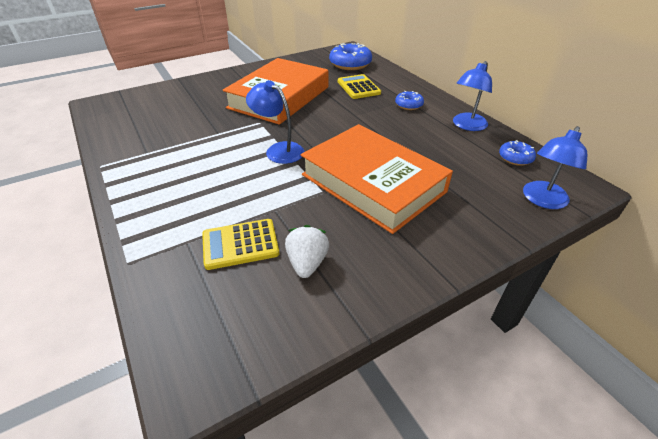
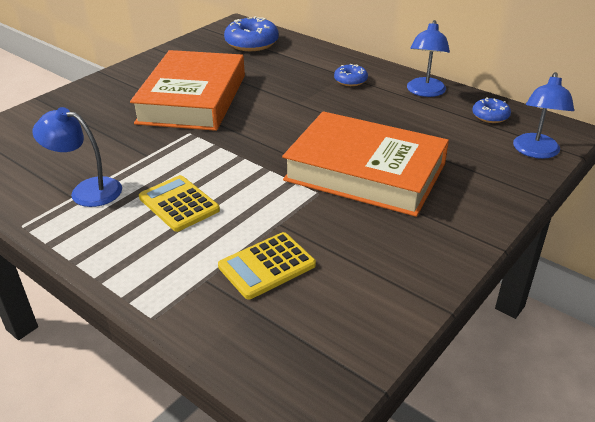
camera: 20 degrees left, 5 degrees down
blue lamp [246,80,304,164] -> blue lamp moved to [33,107,122,207]
white strawberry [285,225,329,278] -> none
yellow calculator [338,74,381,99] -> yellow calculator moved to [139,175,220,232]

